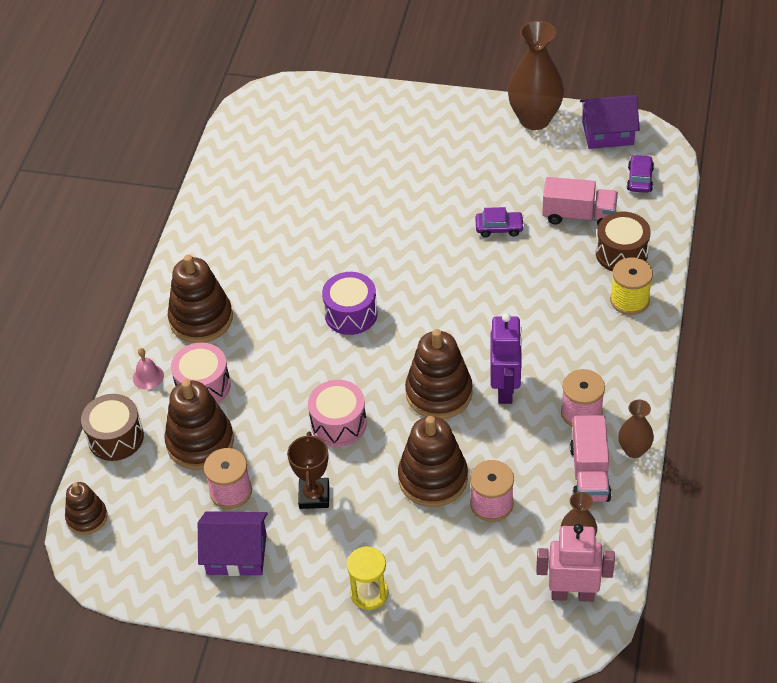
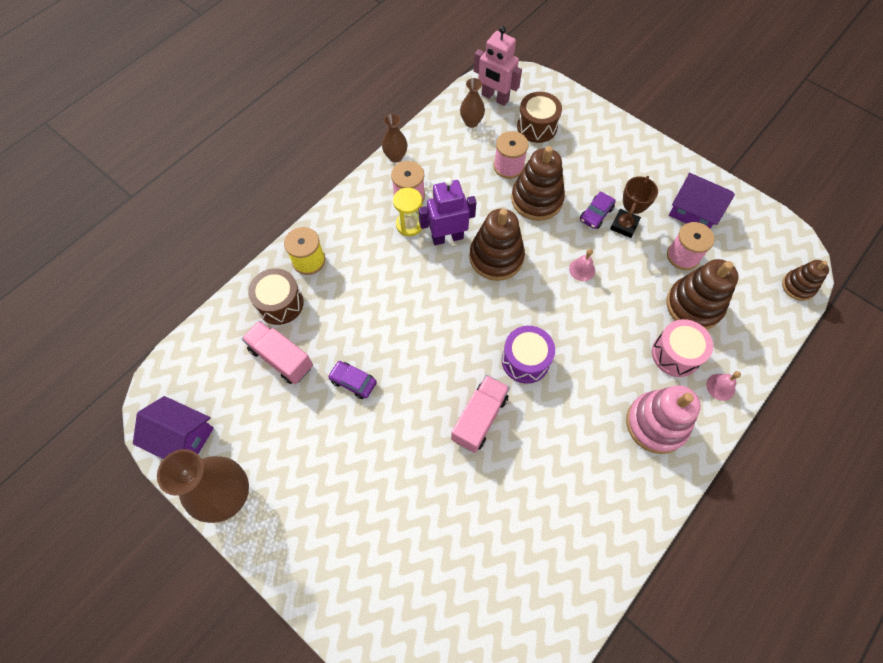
camera: 155 degrees left, 15 degrees up
brown drum [81,394,144,461] -> brown drum moved to [517,92,562,143]
brown stacking toy [168,255,233,343] -> pink stacking toy [626,385,701,454]
pink drum [308,380,367,447] -> pink bell [569,249,595,281]
yellow hourglass [347,546,389,610] -> yellow hourglass moved to [393,188,422,236]
purple robot [490,313,522,404] -> purple robot turned 45 degrees clockwise [419,178,476,245]
pink truck [570,415,611,502] -> pink truck moved to [451,375,510,453]
purple car [627,155,654,193] -> purple car moved to [580,192,616,229]

